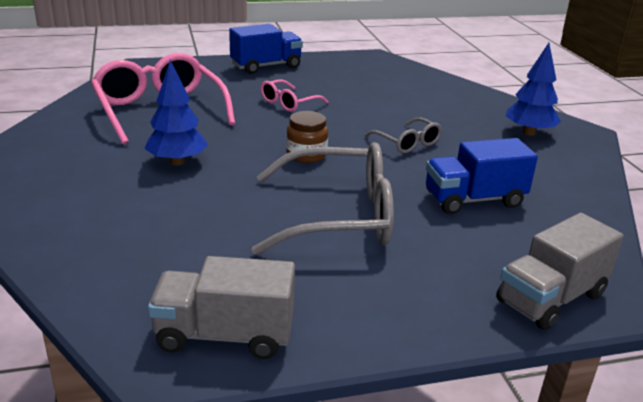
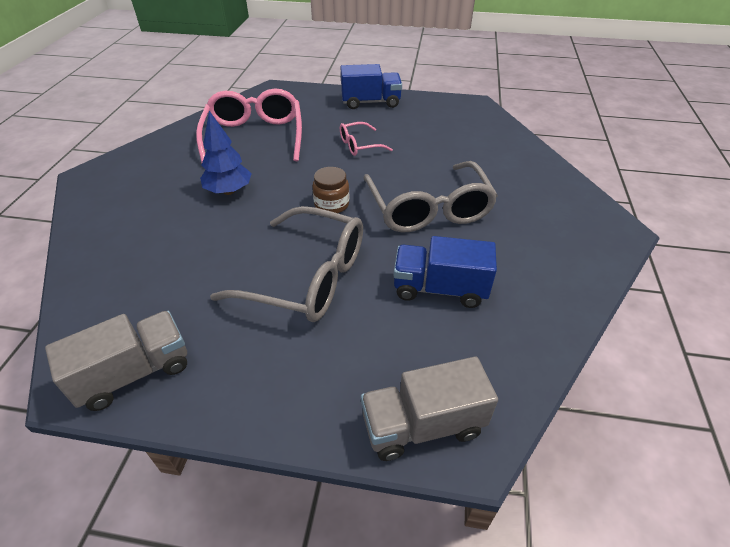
camera: 25 degrees right, 15 degrees up
grey truck [148,256,295,359] -> grey truck turned 120 degrees clockwise [45,311,187,411]
grey glasses [365,118,442,153] -> grey glasses [363,161,498,232], size x2.02
blue tree [506,43,561,136] -> none

